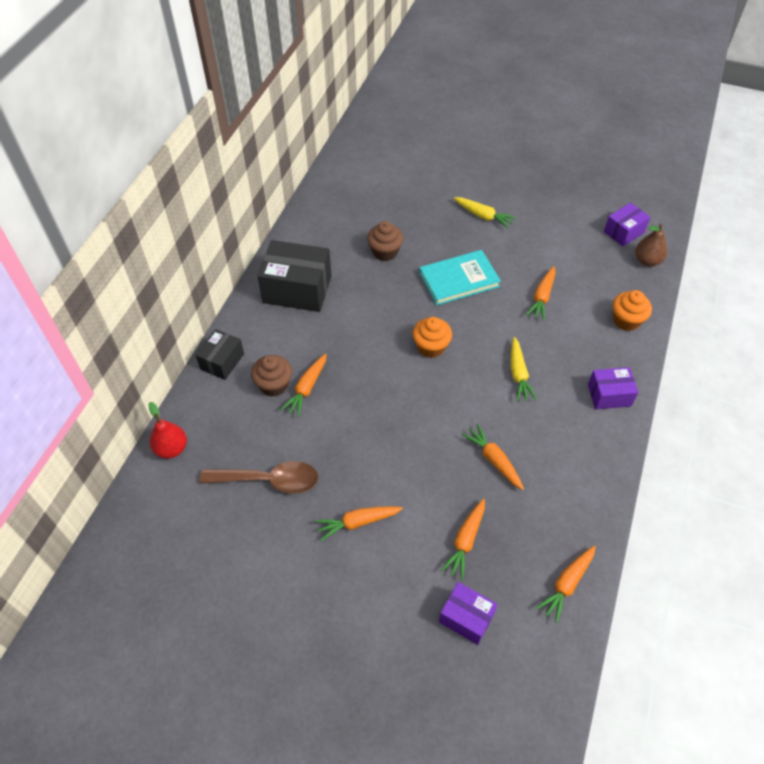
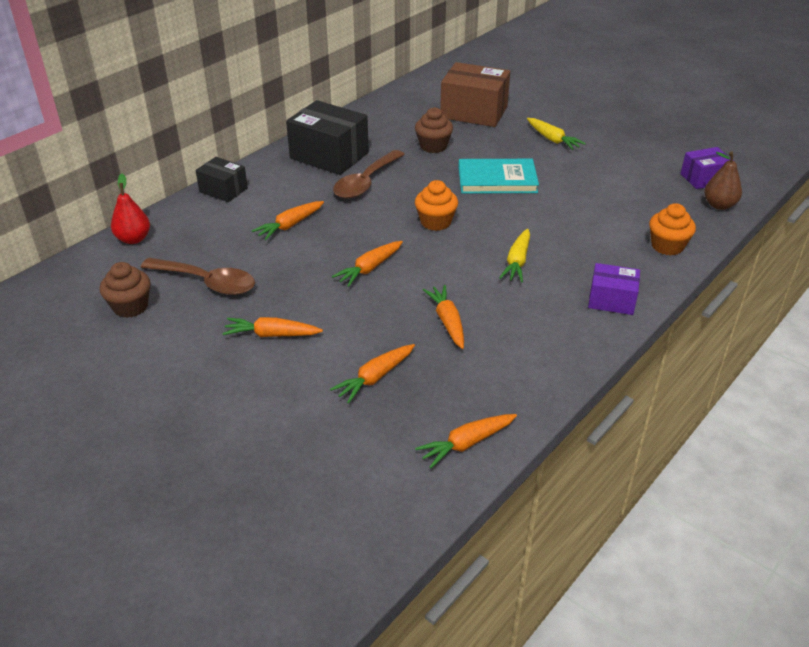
camera: 20 degrees right, 15 degrees down
black box [196,329,244,380] -> black box turned 75 degrees clockwise [196,157,248,202]
brown cupcake [251,355,292,397] -> brown cupcake moved to [100,262,151,318]
purple box [439,582,498,645] -> none
orange carrot [526,266,556,321] -> orange carrot moved to [332,241,403,287]
none -> brown spoon [333,150,405,199]
none -> brown box [440,62,510,127]

